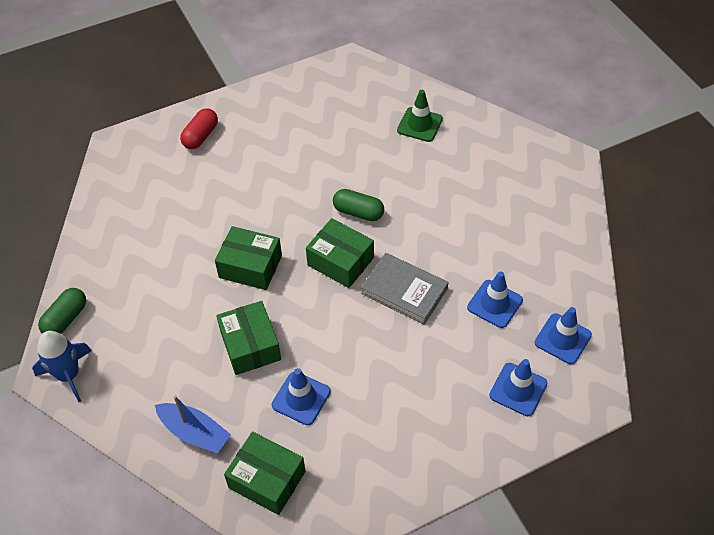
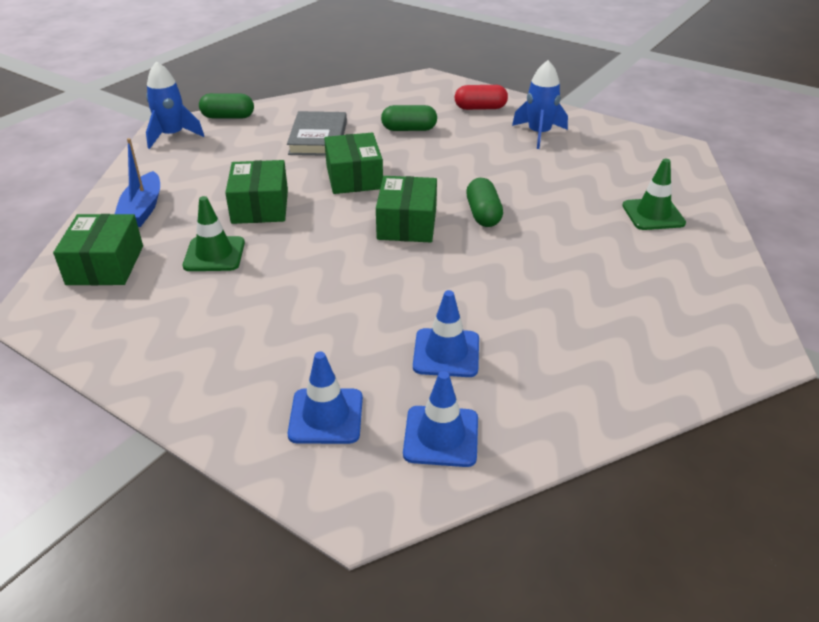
camera: 60 degrees right, 15 degrees down
green box [216,301,281,375] -> green box turned 45 degrees counterclockwise [225,160,288,224]
blue traffic cone [272,368,331,425] -> green traffic cone [183,196,245,271]
grey book [361,253,449,324] -> grey book moved to [287,111,347,156]
none -> green capsule [381,105,437,131]
none -> blue rocket [512,60,568,149]

